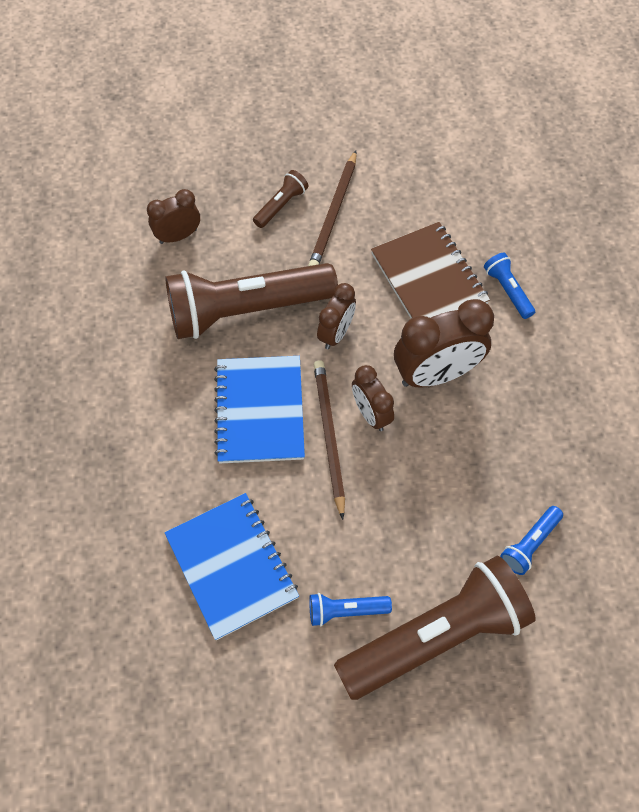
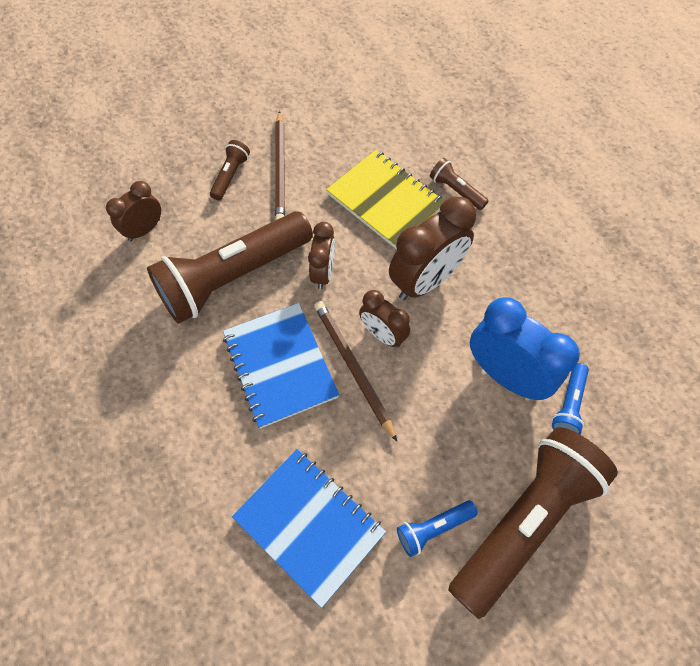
camera: 20 degrees left, 0 degrees up
brown notebook [371,222,490,318] -> yellow notebook [326,150,445,249]
blue flashlight [484,253,535,319] -> brown flashlight [430,158,488,210]
none -> blue clock [470,297,580,400]

